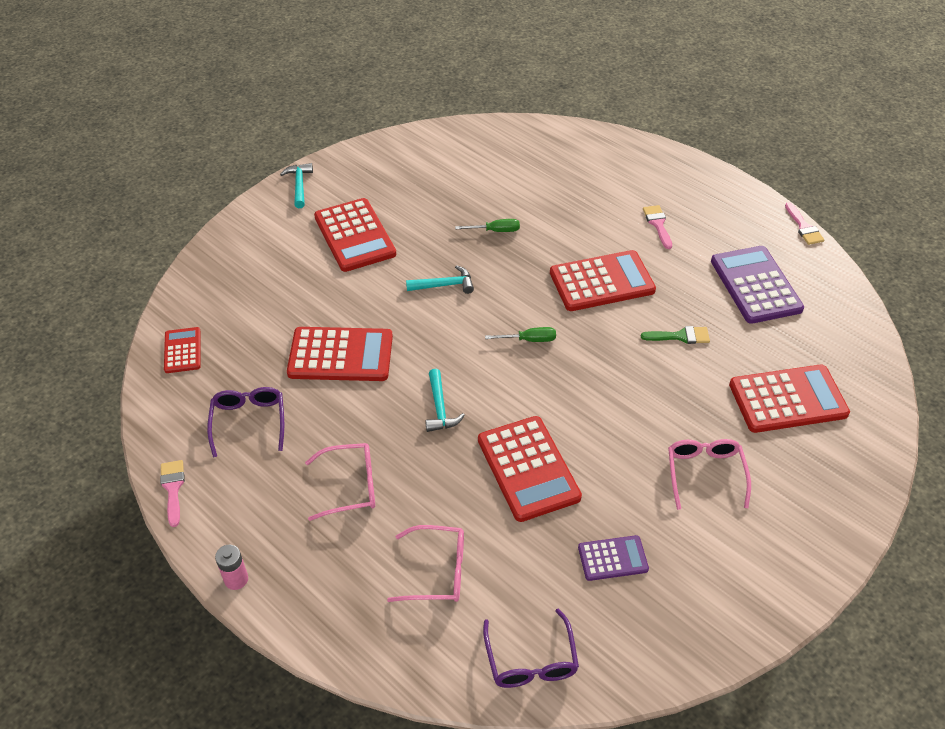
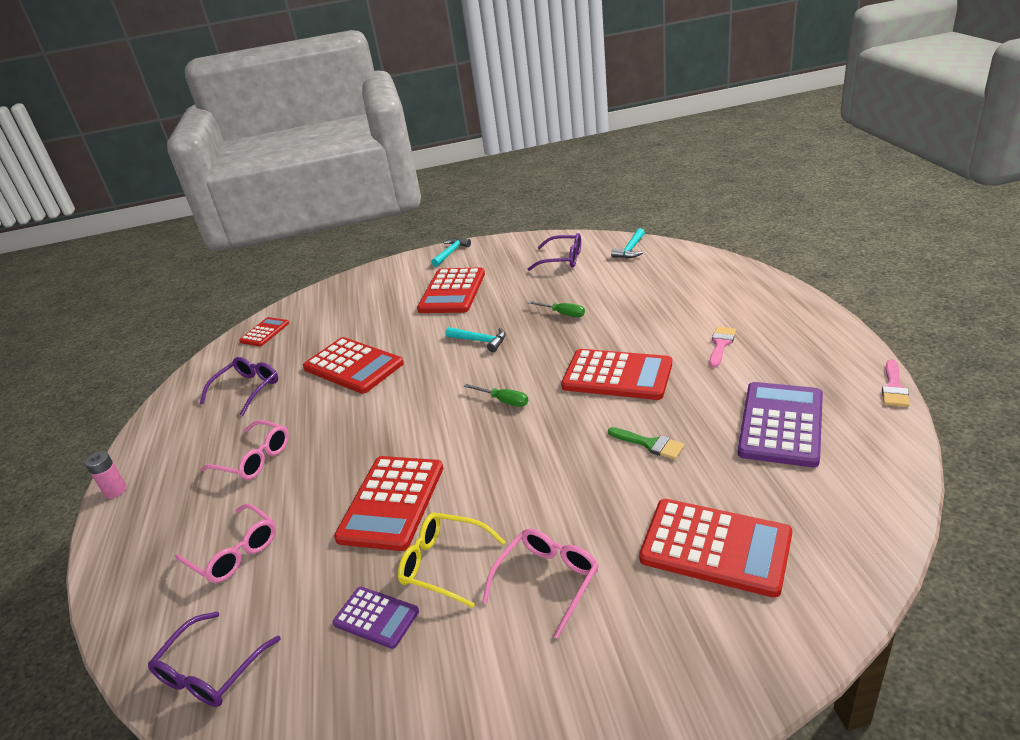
camera: 40 degrees right, 15 degrees down
pink brush [160,460,185,527] -> none
turquoise hammer [425,369,465,432] -> turquoise hammer moved to [611,228,645,258]
none -> yellow glasses [398,513,505,608]
none -> purple glasses [528,233,581,271]

